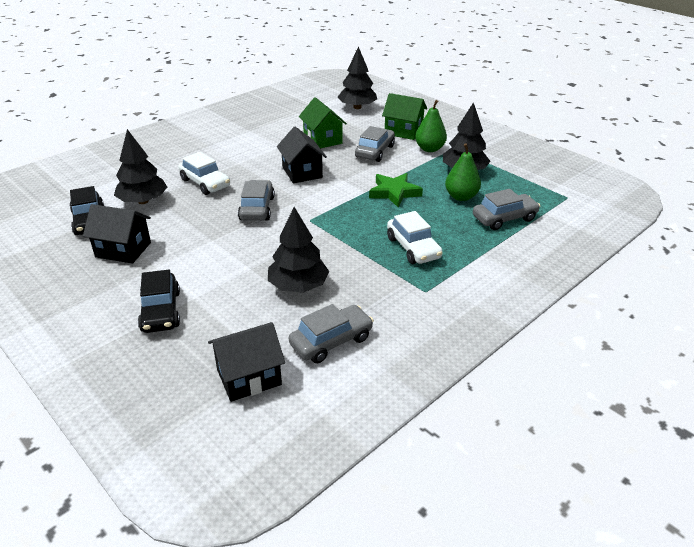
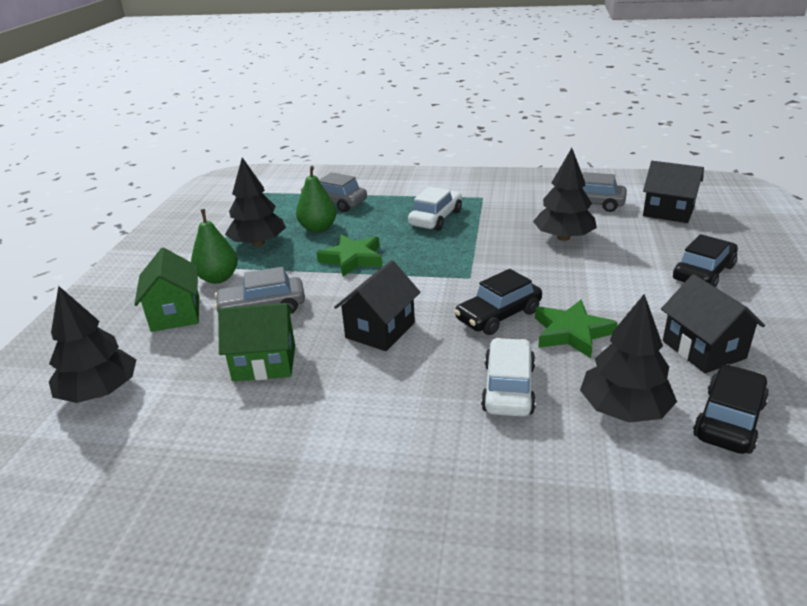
camera: 125 degrees left, 5 degrees down
grey car [238,180,275,221] -> black car [454,269,542,335]
green house [299,97,347,148] -> green house turned 60 degrees clockwise [218,303,295,381]
none -> green star [535,300,618,358]

